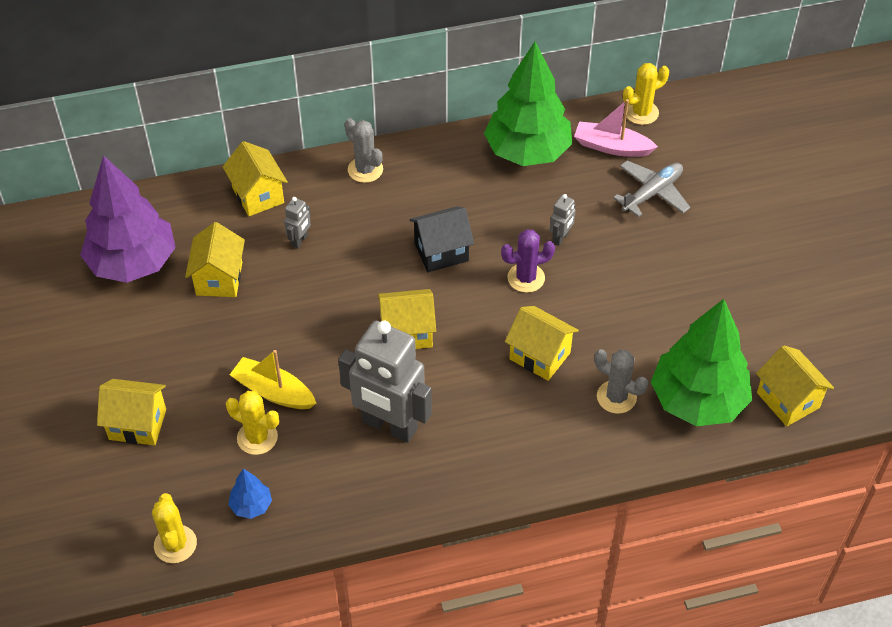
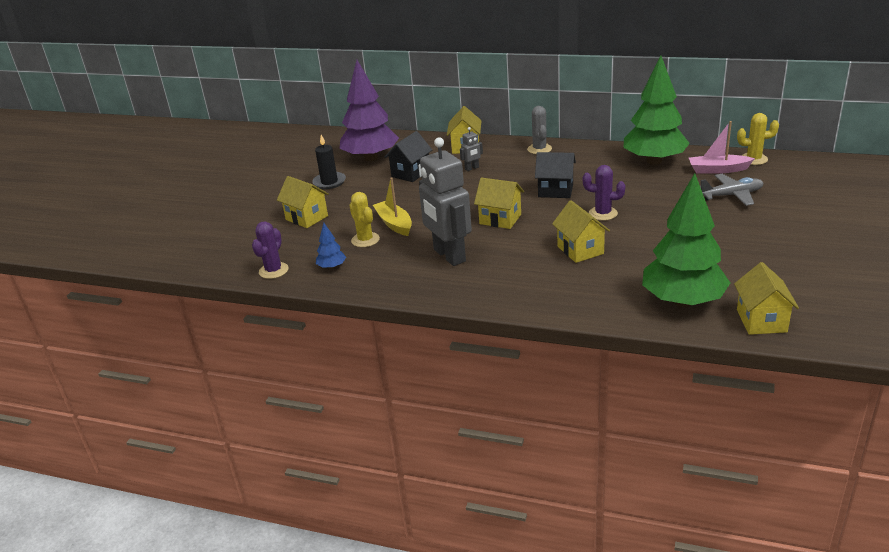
camera: 35 degrees right, 20 degrees down
yellow cactus [152,493,197,563] -> purple cactus [252,221,289,279]
yellow house [185,222,245,297] -> black house [385,131,432,182]
grey robot [550,194,576,246] -> none
pink boat [574,99,658,157] -> pink boat turned 45 degrees counterclockwise [689,121,755,174]
grey cactus [595,349,648,414] -> none
none -> black candle [312,135,346,189]

